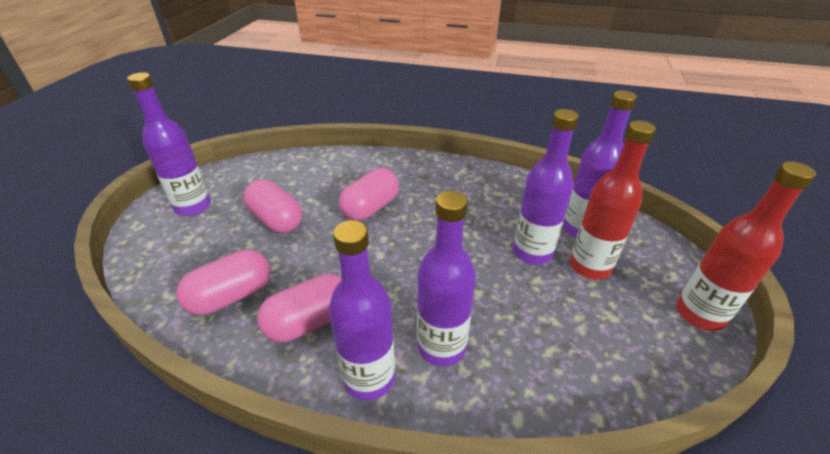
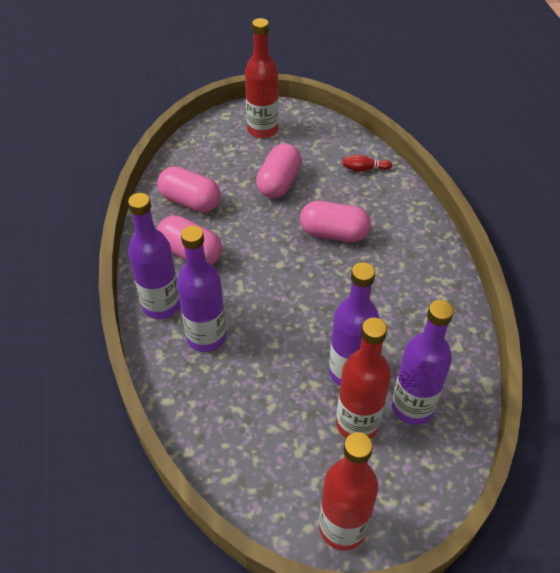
camera: 65 degrees right, 10 degrees up
purple bottle [127,72,211,216] -> red bottle [245,18,279,138]
none -> red bowling pin [343,155,392,172]

